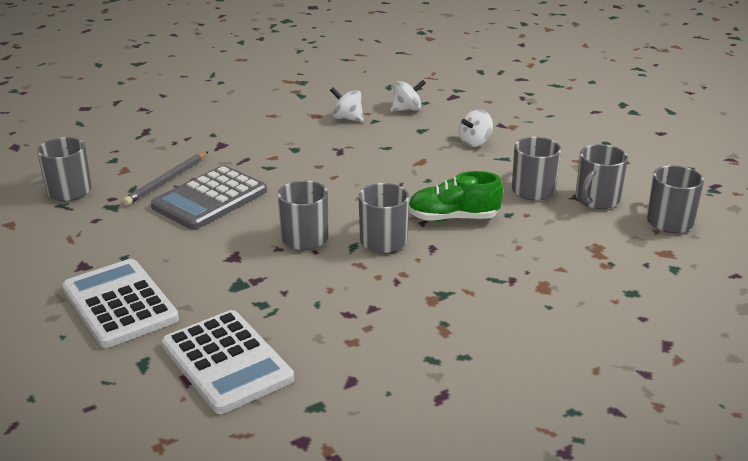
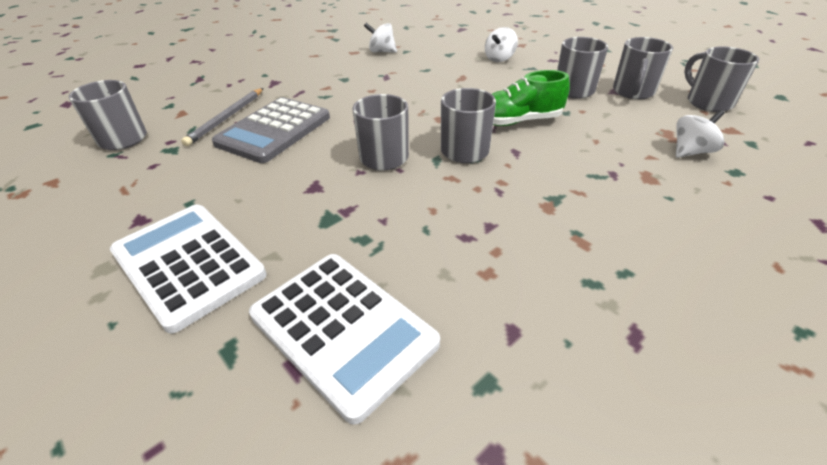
camera: 10 degrees left, 10 degrees up
white spinning top [390,80,426,111] -> white spinning top moved to [676,110,725,158]

